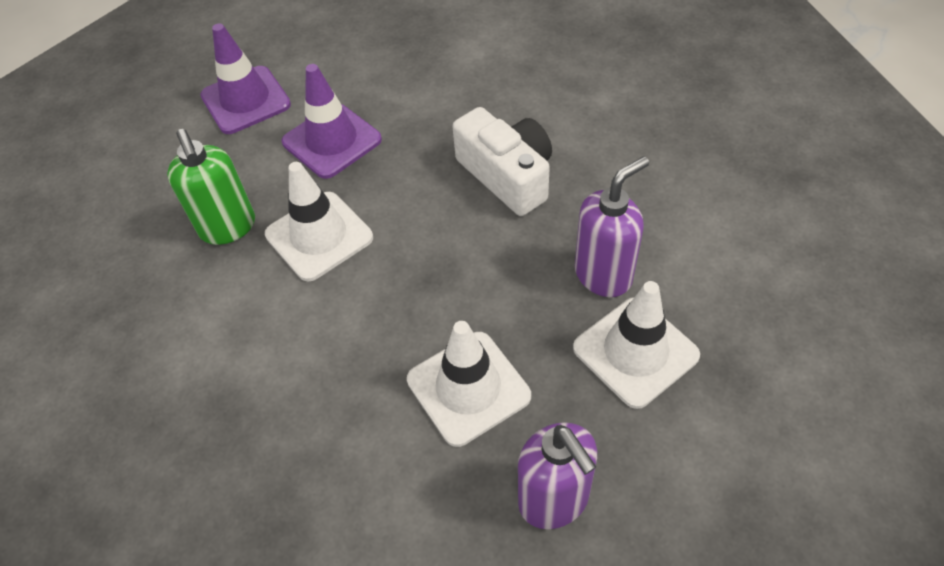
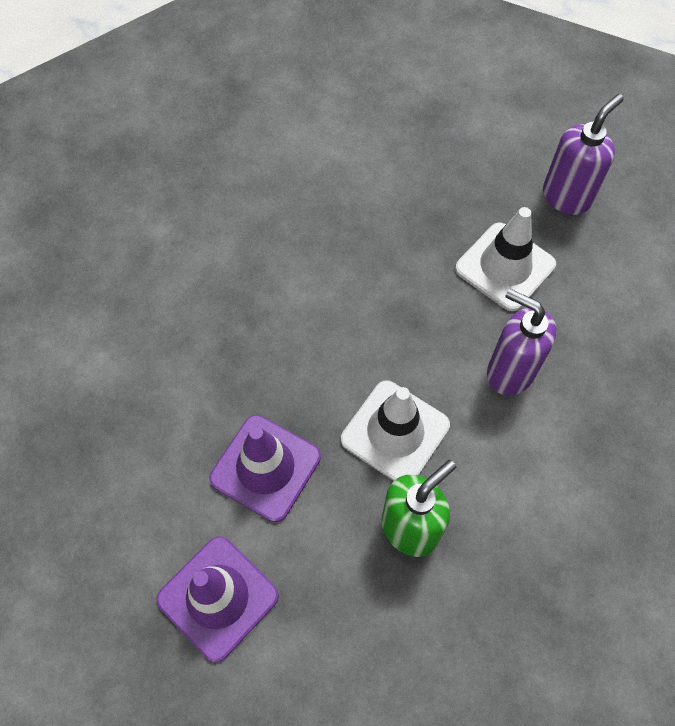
camera: 110 degrees left, 10 degrees up
white camera [452,107,552,216] -> none
white traffic cone [573,281,700,409] -> none
purple soap dispenser [575,156,649,297] -> purple soap dispenser moved to [487,289,556,396]

